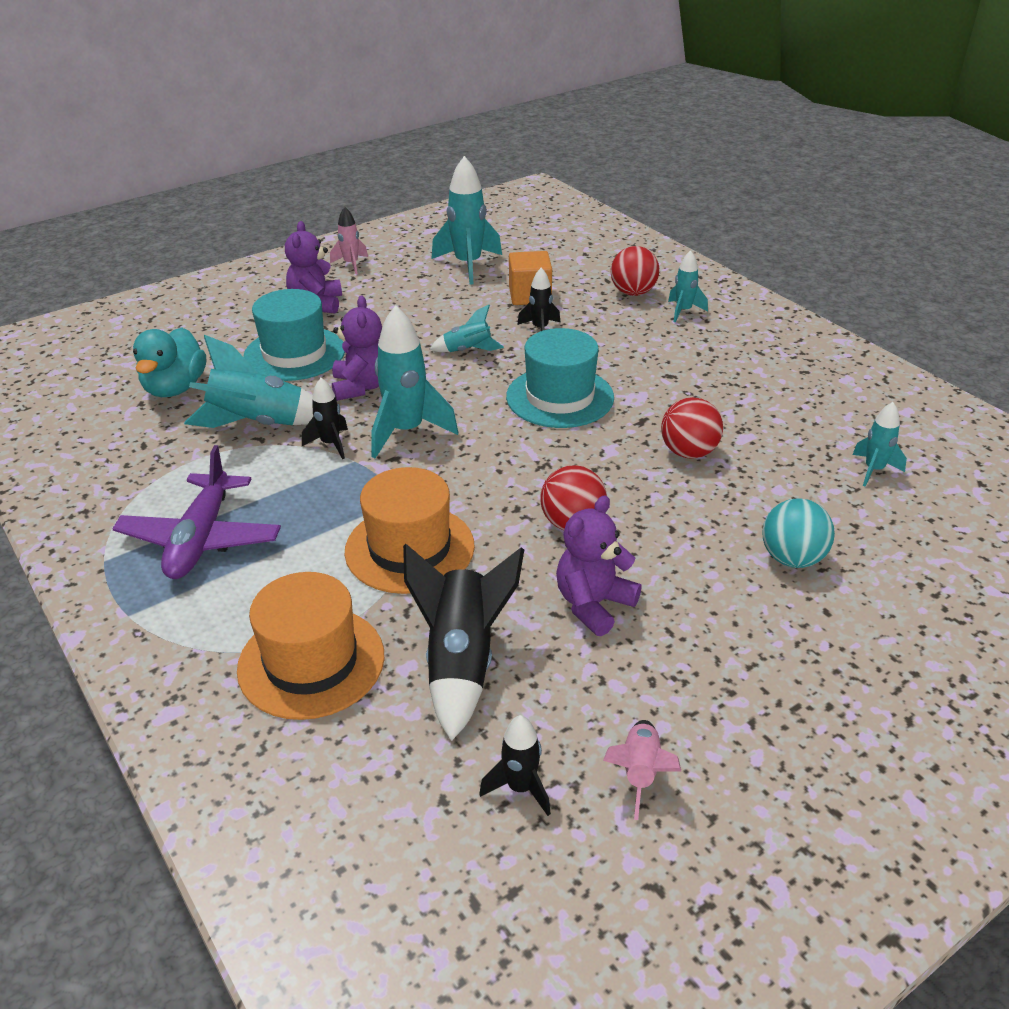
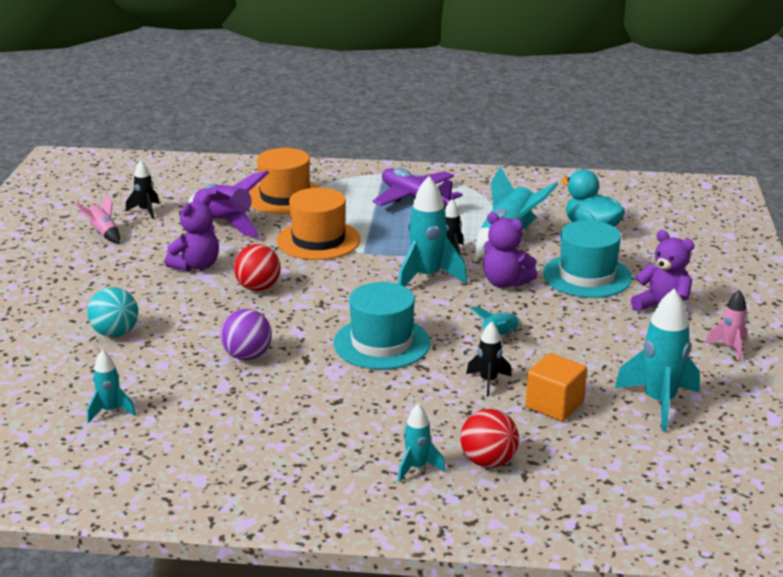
camera: 130 degrees right, 10 degrees down
black rocket [403,544,524,741] -> purple rocket [188,171,269,238]
purple teddy bear [556,495,642,636] -> purple teddy bear turned 45 degrees clockwise [165,194,219,271]
red ball [661,397,723,459] -> purple ball [220,309,272,360]

